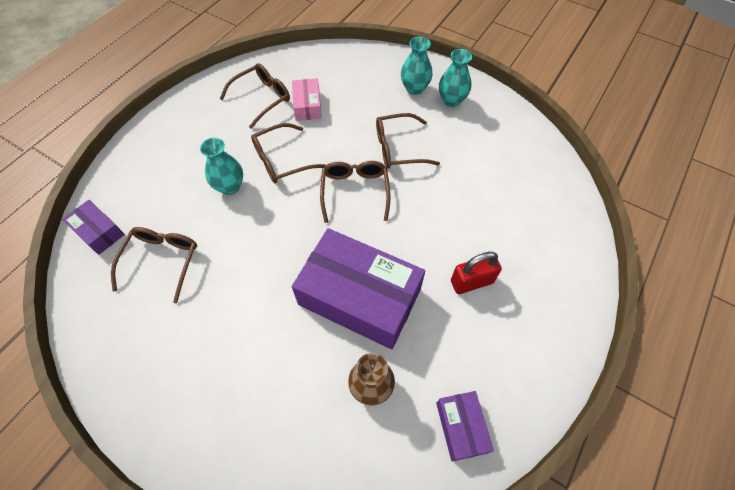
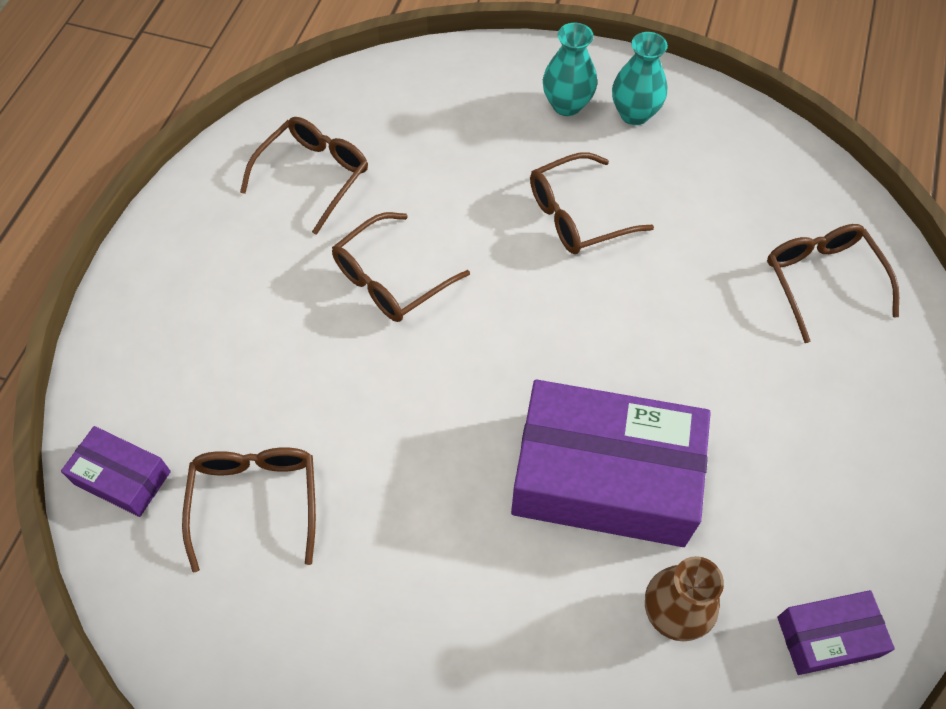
camera: 15 degrees left, 0 degrees up
turquoise vase [200,138,243,195] -> none
pink box [292,78,322,121] -> none
brown glasses [320,161,390,223] -> brown glasses moved to [767,224,899,343]
purple box [436,391,494,461] -> purple box turned 75 degrees counterclockwise [777,590,895,675]
red padlock [451,252,502,294] -> none

